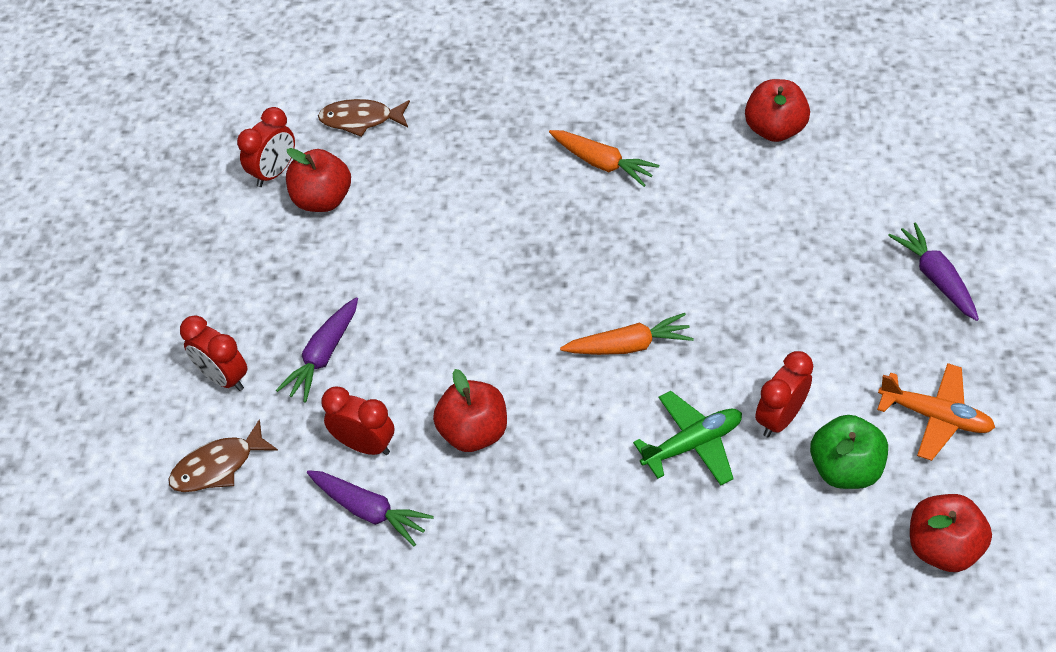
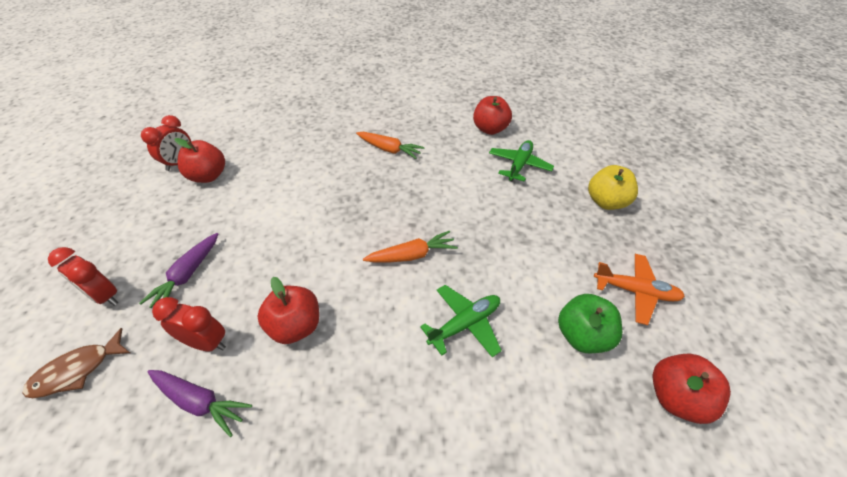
camera: 10 degrees left, 5 degrees down
brown fish [318,99,410,137] -> none
red clock [755,351,813,437] -> none
purple carrot [888,222,979,321] -> yellow apple [588,165,638,210]
none -> green plane [489,140,554,181]

